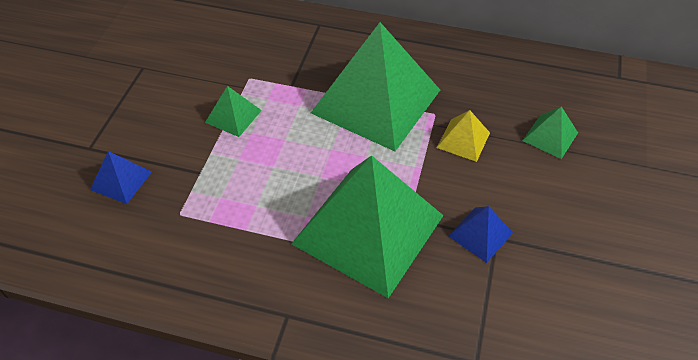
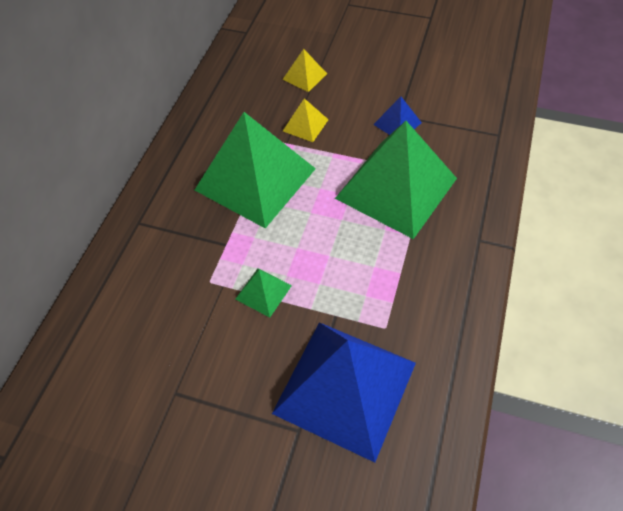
camera: 85 degrees left, 5 degrees up
blue pyramid [90,151,152,204] -> blue pyramid [272,322,416,463], size x2.39
green pyramid [523,106,578,159] -> yellow pyramid [283,49,327,92]

